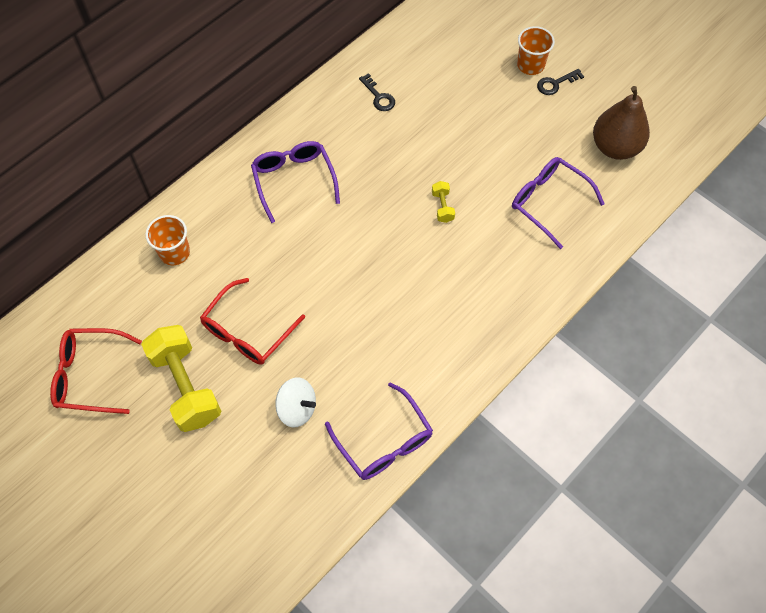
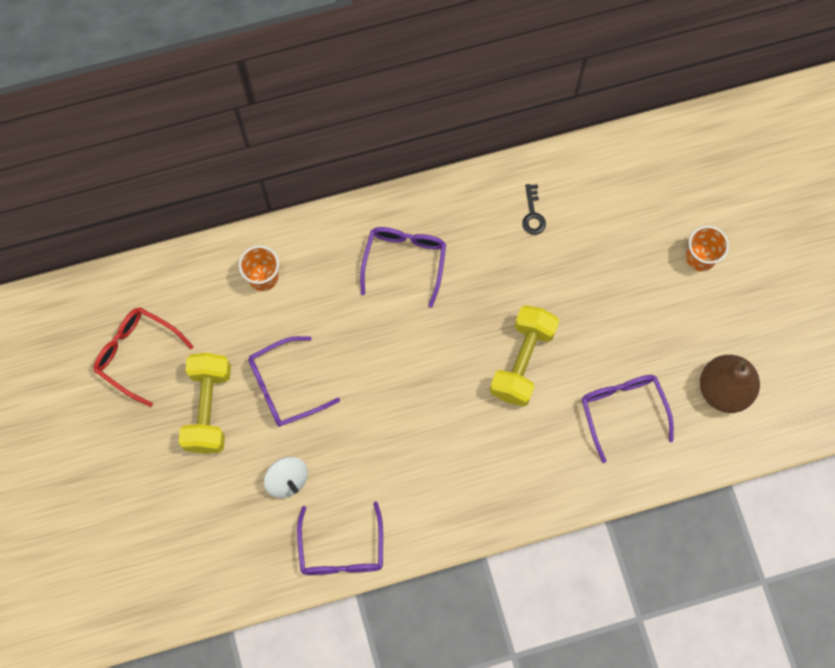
camera: 30 degrees right, 10 degrees up
red glasses [200,278,305,365] -> purple glasses [248,336,340,426]
yellow dumbbell [432,181,455,223] -> yellow dumbbell [490,305,559,407], size x2.30
black key [537,69,584,95] -> none

